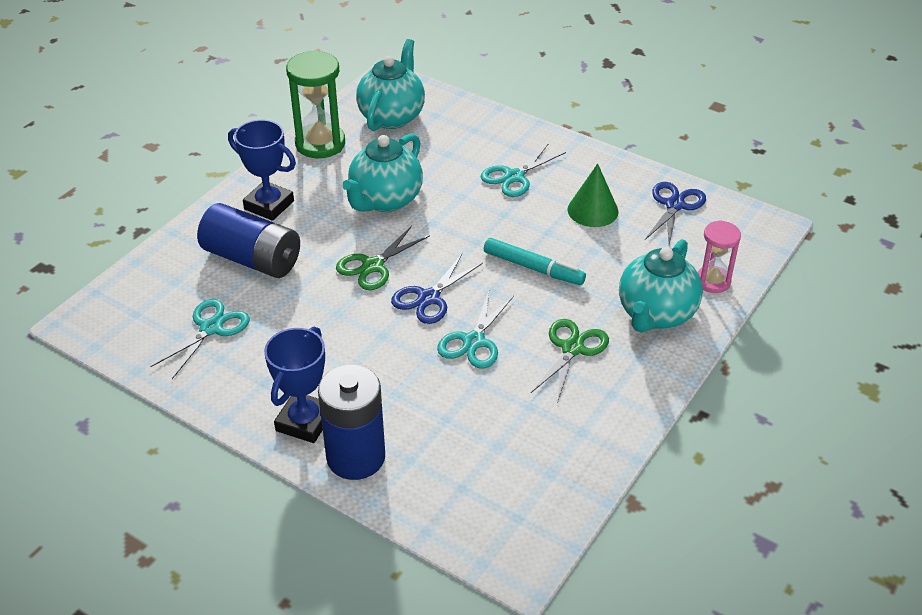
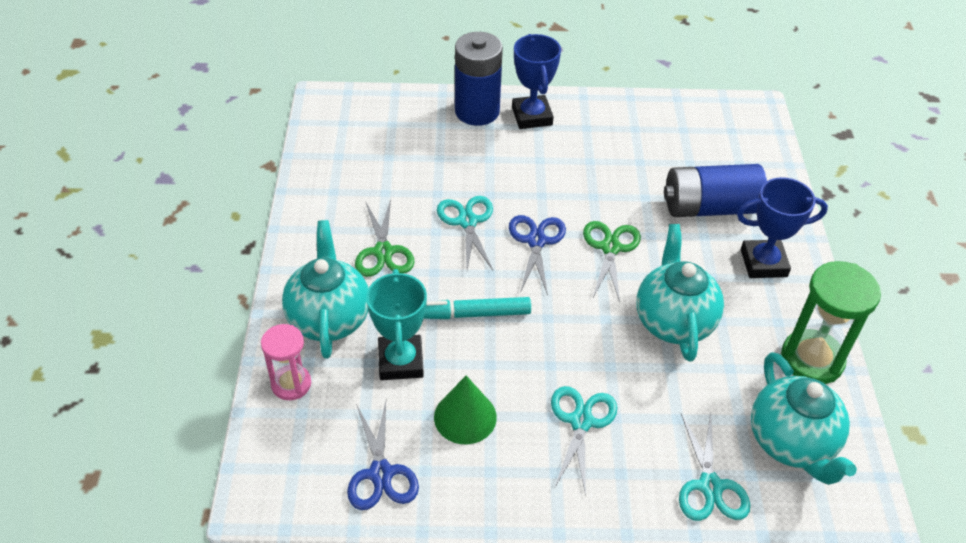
camera: 145 degrees right, 5 degrees up
turquoise scissors [150,299,250,379] -> turquoise scissors moved to [679,413,751,521]
none -> turquoise trophy [366,269,427,380]

